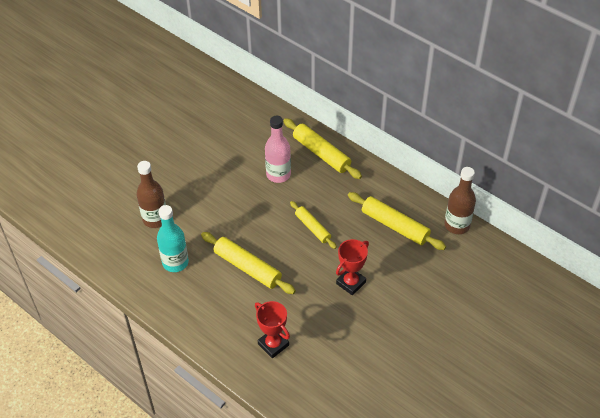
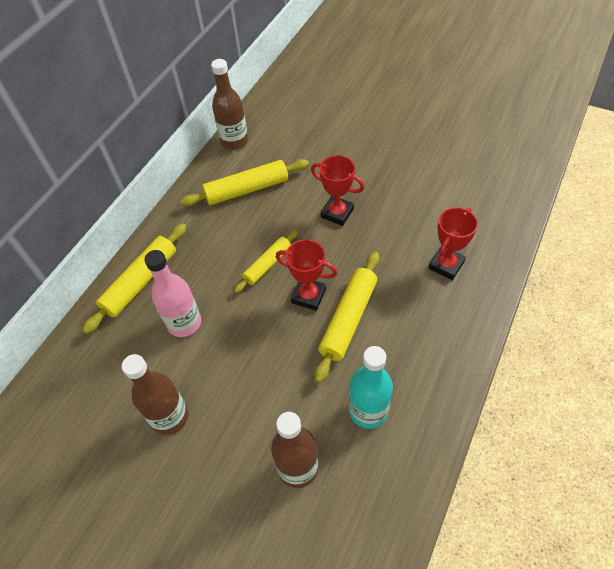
camera: 100 degrees left, 5 degrees up
yellow rolling pin [348,192,446,250] -> yellow rolling pin turned 45 degrees clockwise [180,159,309,206]
none -> brown bottle [122,354,188,435]
none -> red trophy [276,239,337,311]

